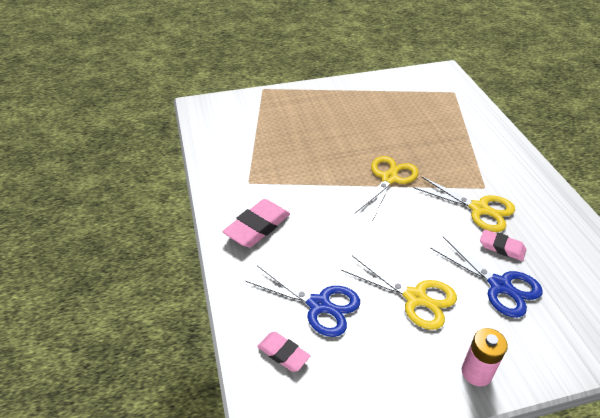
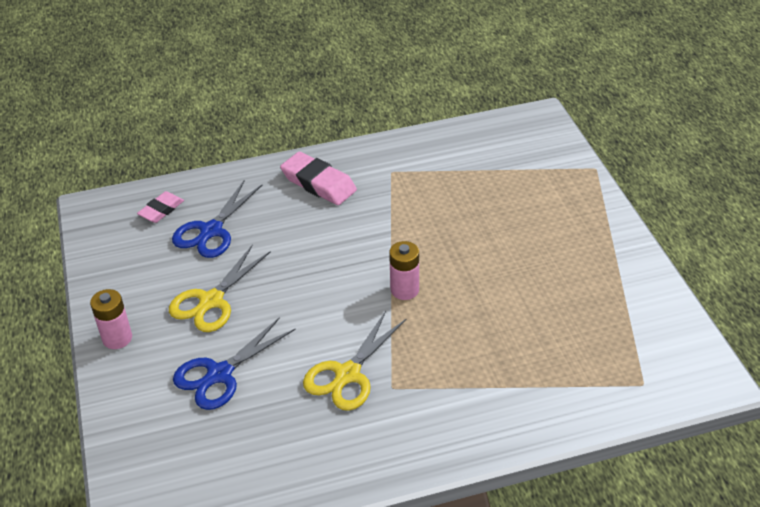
camera: 90 degrees right, 0 degrees up
yellow scissors [355,156,419,219] -> pink battery [389,241,419,300]
pink eraser [480,229,526,261] -> none

